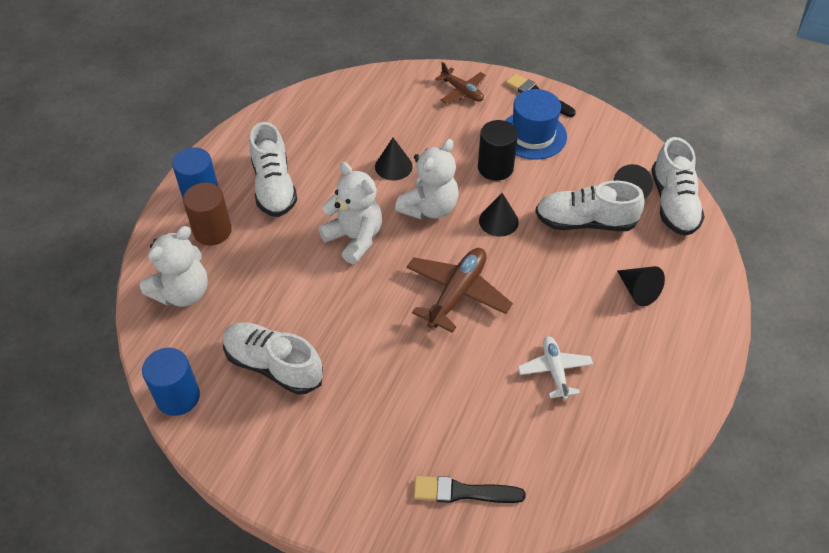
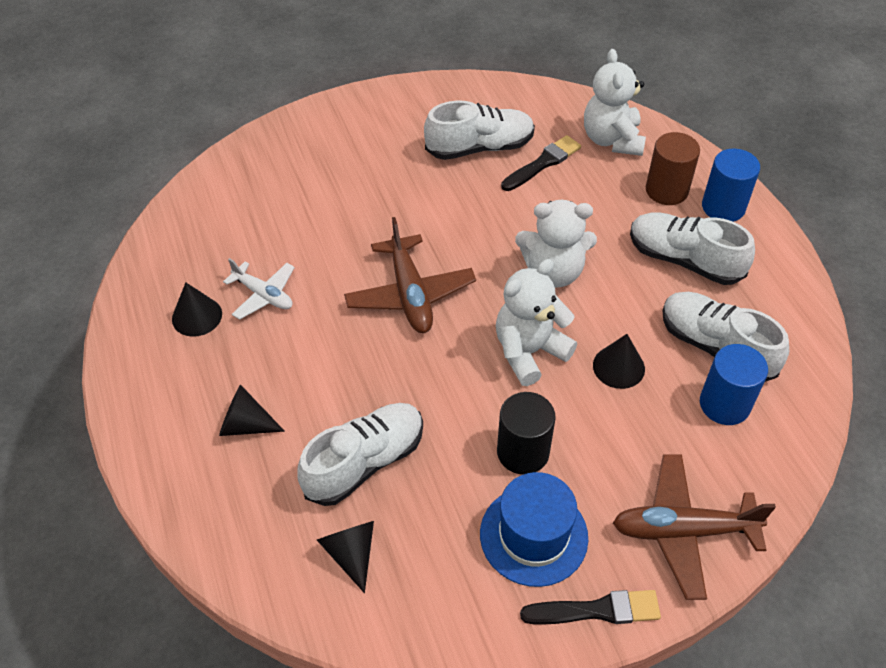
camera: 135 degrees right, 0 degrees up
blue cylinder [142,348,200,416] -> blue cylinder moved to [700,344,768,425]
white teddy bear [395,139,459,219] -> white teddy bear turned 60 degrees clockwise [496,259,577,386]
black brush [414,476,526,503] -> black brush moved to [501,135,581,191]
brown plane [435,62,486,104] -> brown plane [613,454,776,600], size x1.60
black cone [479,193,519,237] -> black cone moved to [172,282,222,337]
white shoe [651,137,705,236] -> white shoe moved to [662,292,789,382]

